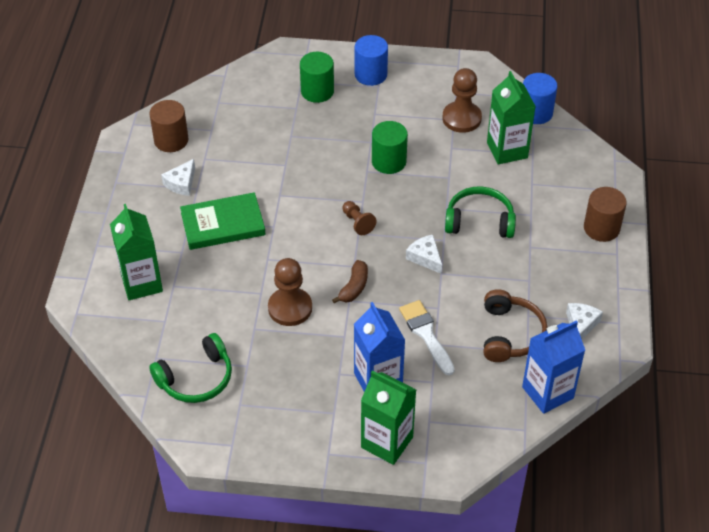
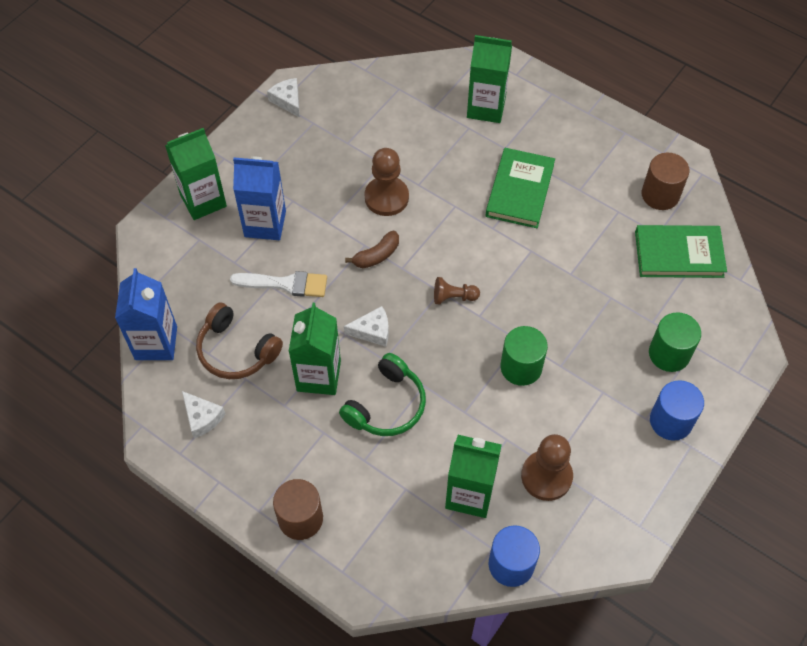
camera: 120 degrees right, 10 degrees up
green headphones [149,333,232,403] -> none
white cheese [161,159,195,196] -> white cheese moved to [267,78,300,118]
brown banana [332,260,368,303] -> brown banana turned 90 degrees counterclockwise [345,231,399,268]
none -> green carton [289,302,341,395]
none -> green book [635,225,727,278]

